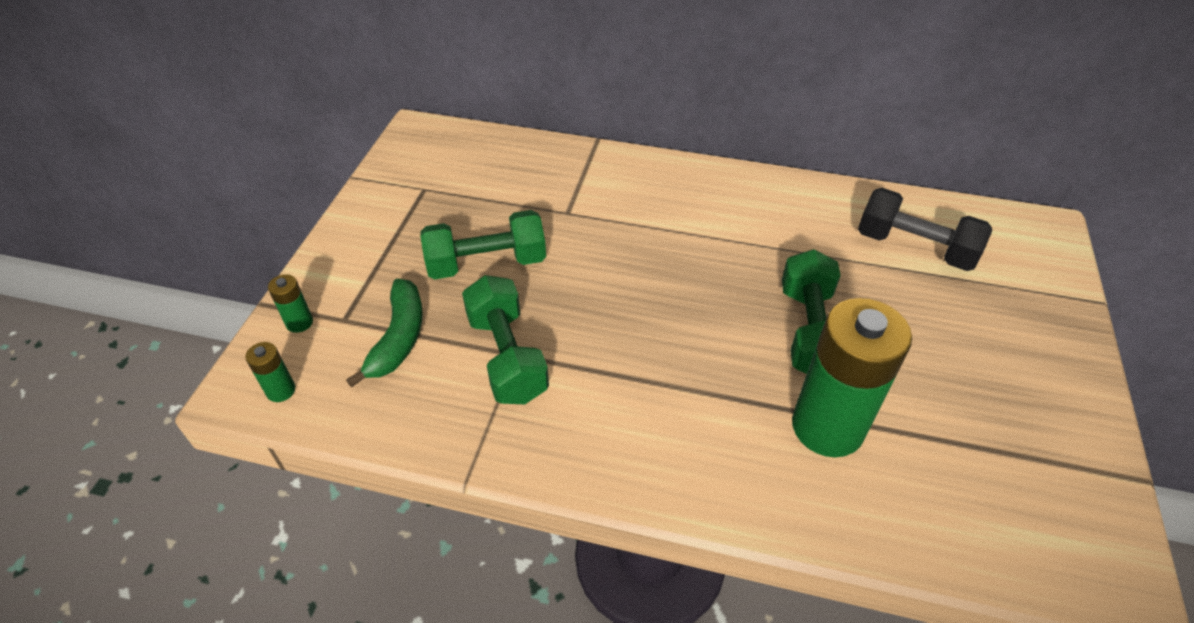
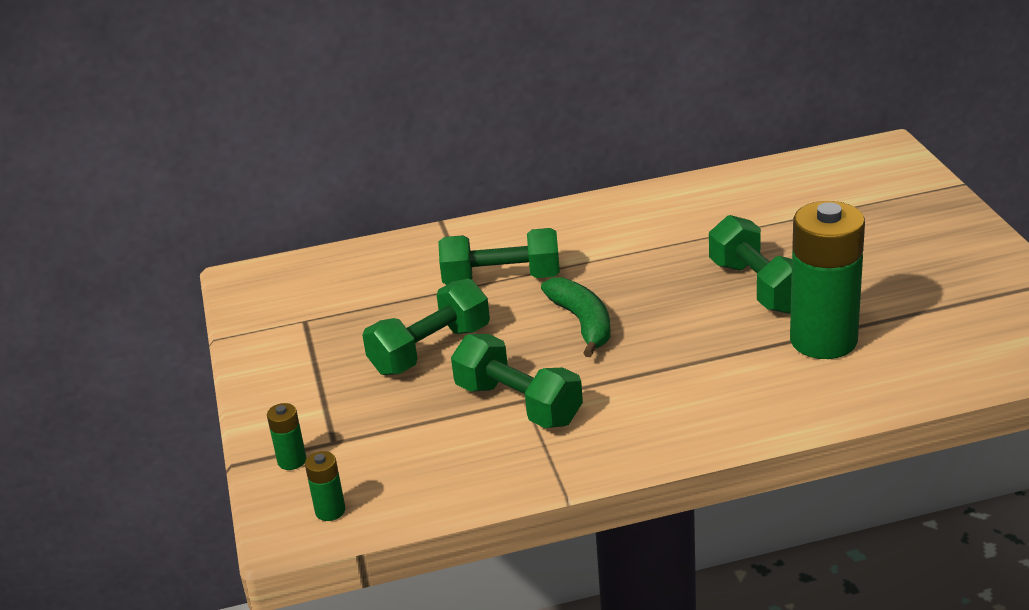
camera: 25 degrees left, 15 degrees down
green banana [346,279,423,388] -> green banana moved to [541,277,610,357]
black dumbbell [858,188,992,271] -> none
none -> green dumbbell [438,228,560,285]

